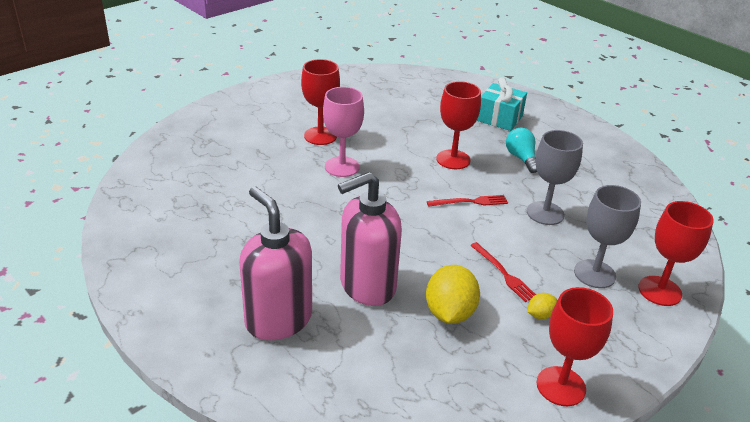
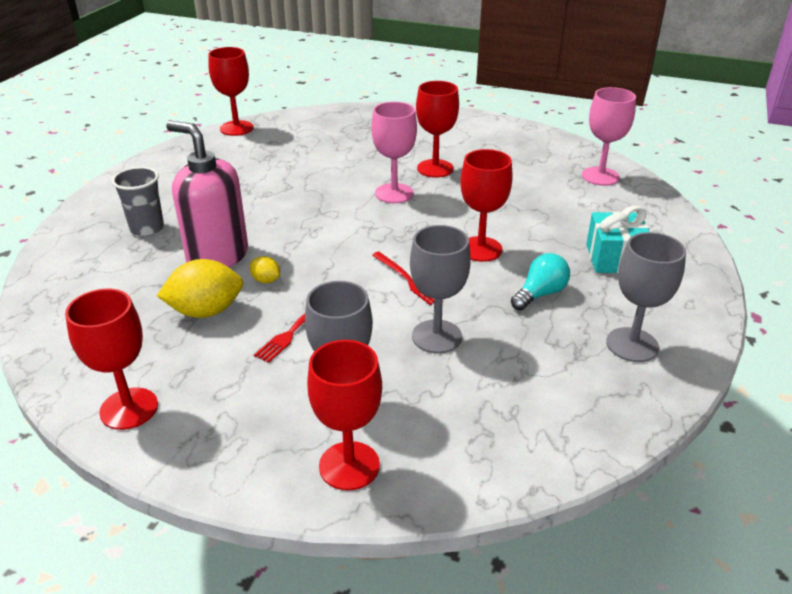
camera: 65 degrees right, 0 degrees up
pink soap dispenser [239,187,312,340] -> grey cup [112,167,164,236]
yellow lemon [528,293,558,319] -> yellow lemon moved to [250,256,280,283]
none -> red goblet [208,47,254,136]
none -> pink goblet [582,87,636,186]
none -> grey goblet [606,232,686,362]

